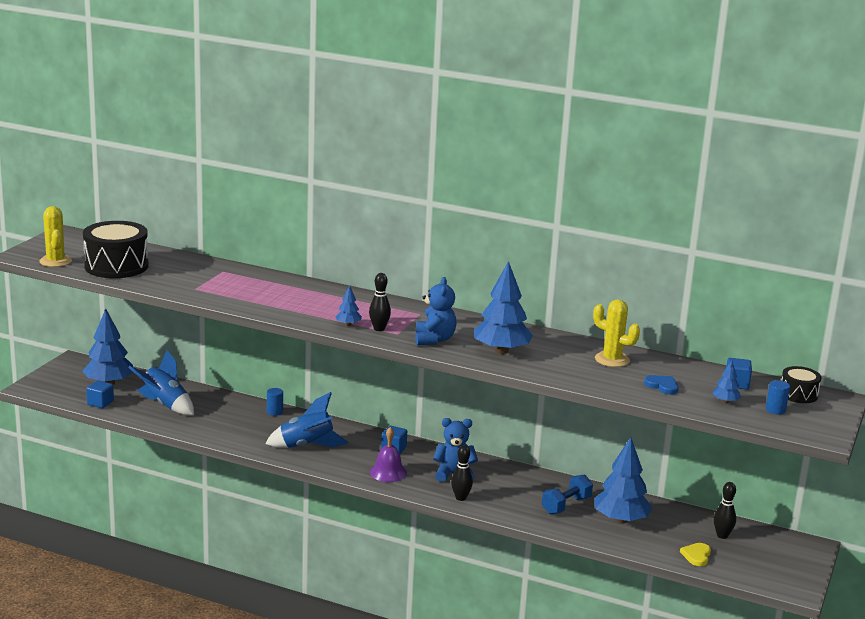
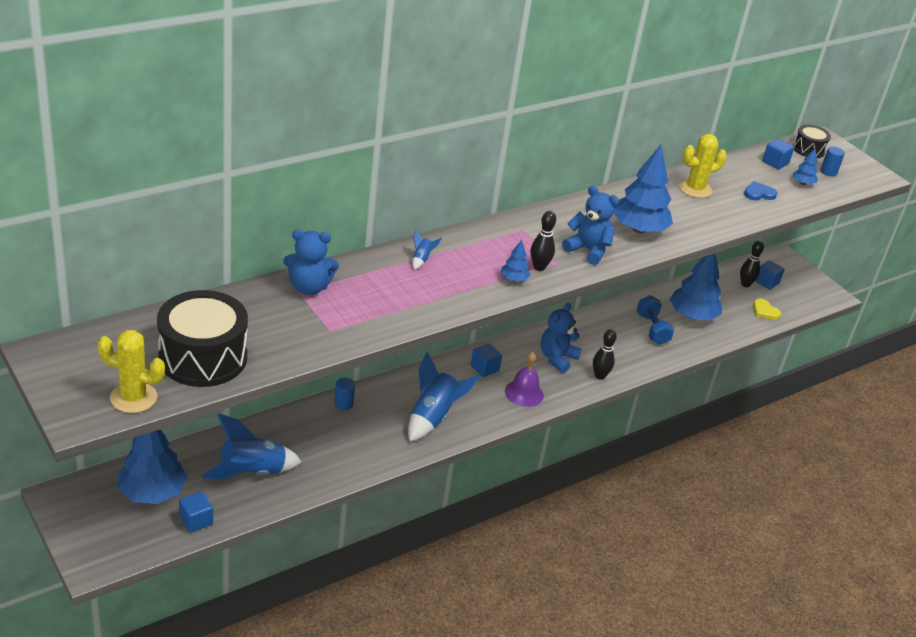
camera: 60 degrees left, 15 degrees up
none -> blue teddy bear [283,230,339,295]
none -> blue rocket [412,230,442,270]
none -> blue cube [755,260,785,290]

